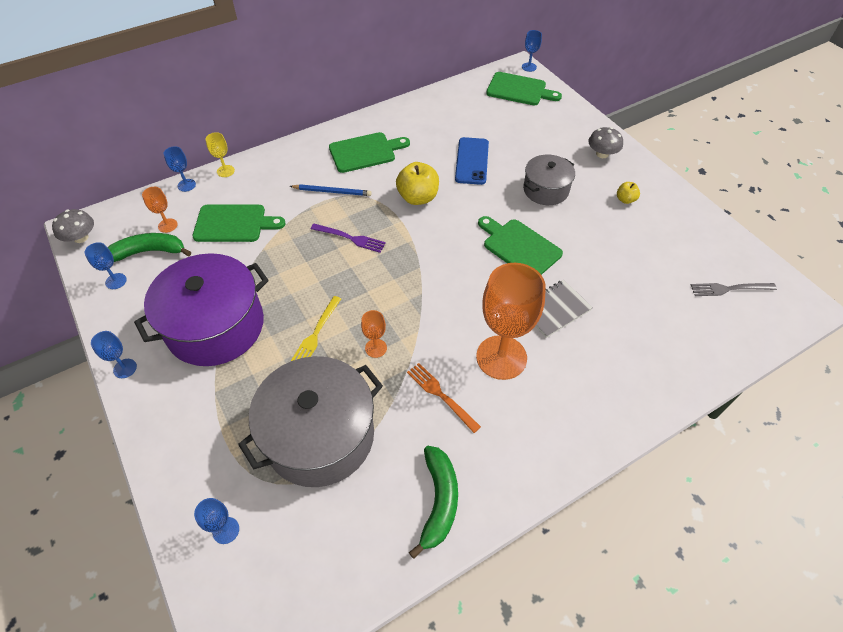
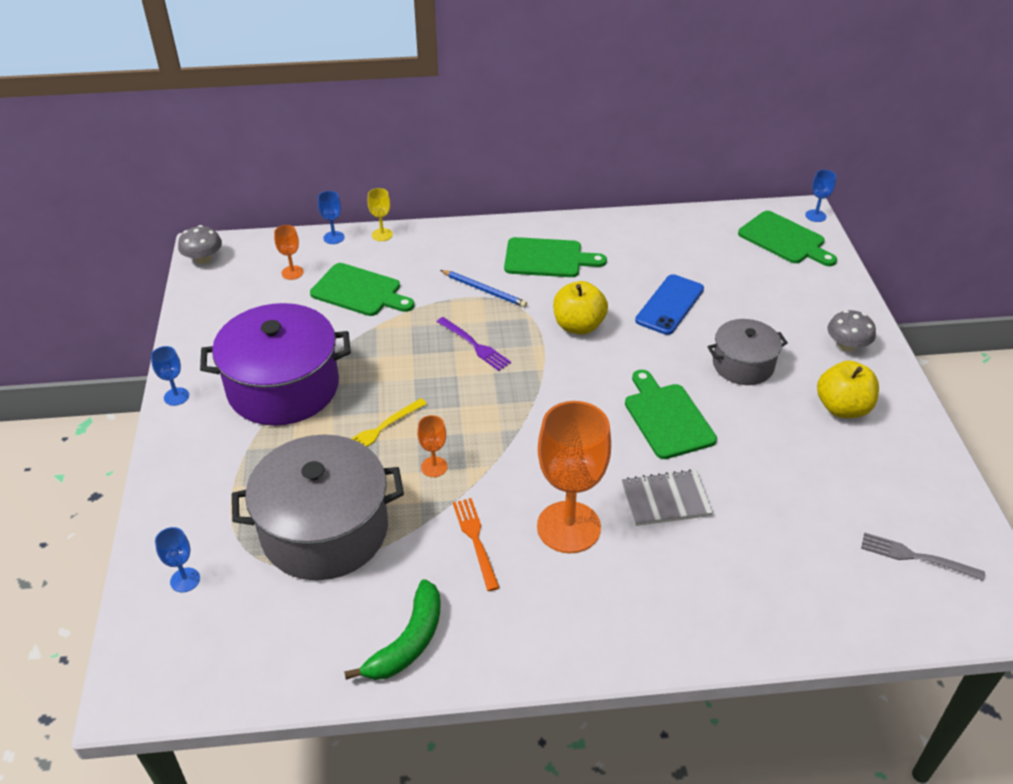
camera: 25 degrees right, 10 degrees down
blue goblet [85,242,127,289] -> none
green banana [108,233,191,262] -> none
yellow apple [617,182,640,204] -> yellow apple [817,361,879,418], size x1.93

